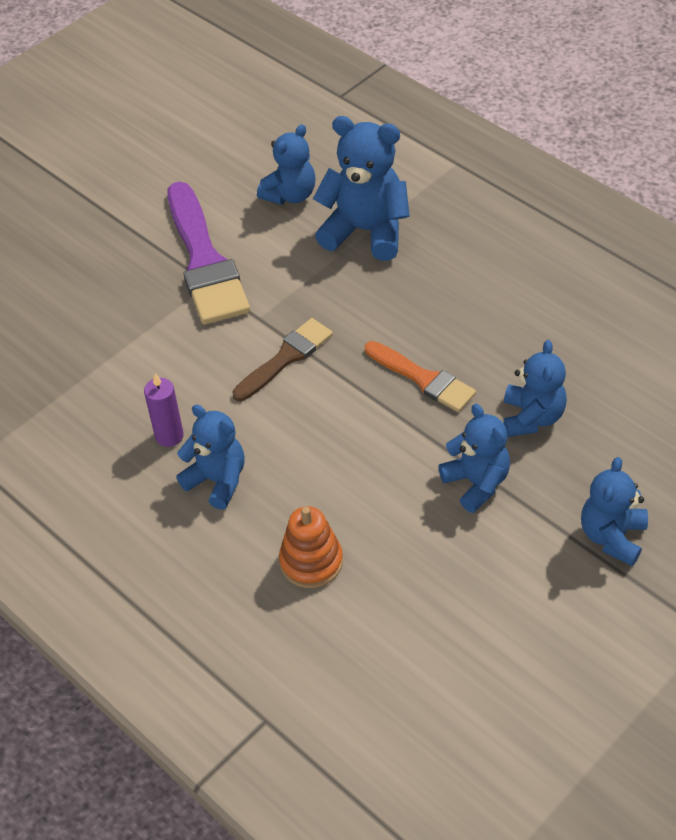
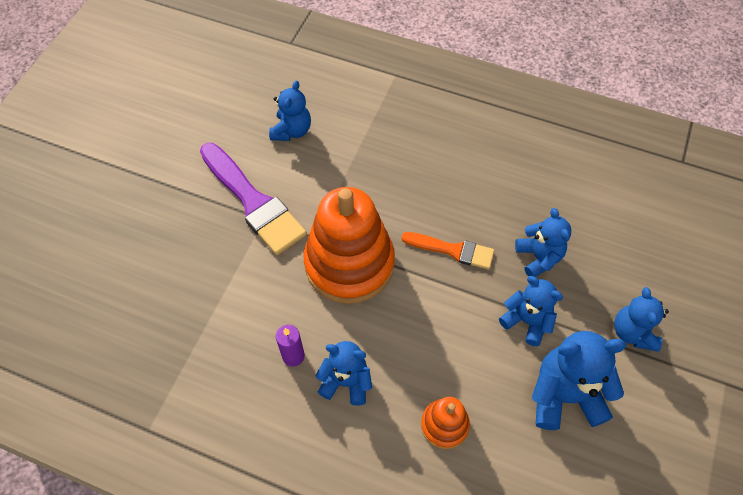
camera: 25 degrees left, 10 degrees up
brown brush [232,318,333,401] -> orange stacking toy [304,187,395,304]
blue teddy bear [313,116,410,261] -> blue teddy bear moved to [532,331,627,430]

